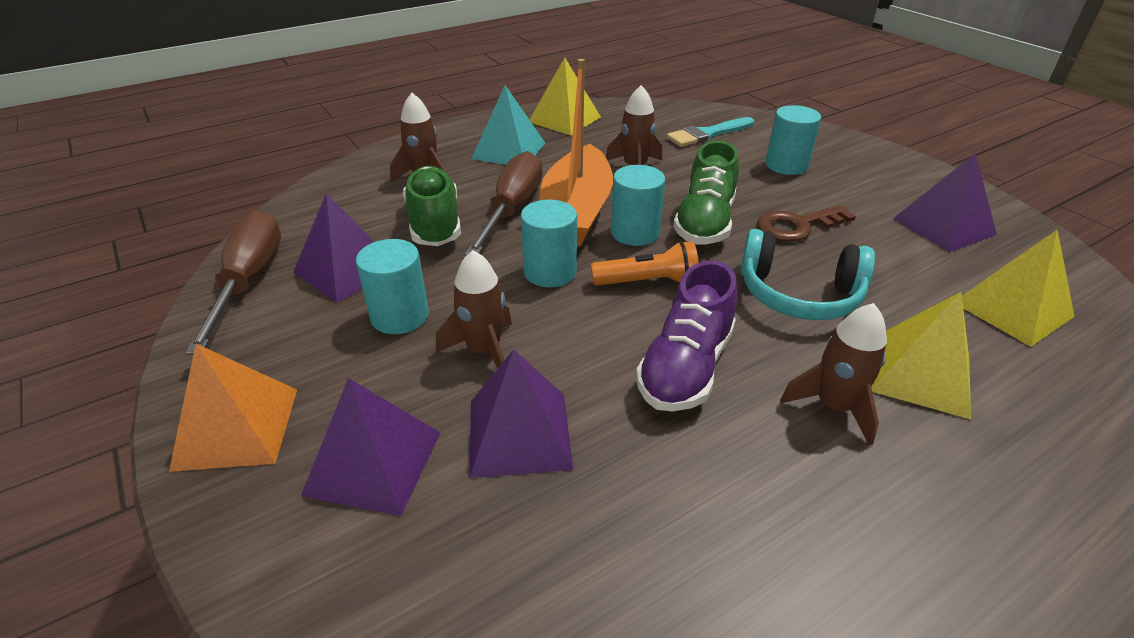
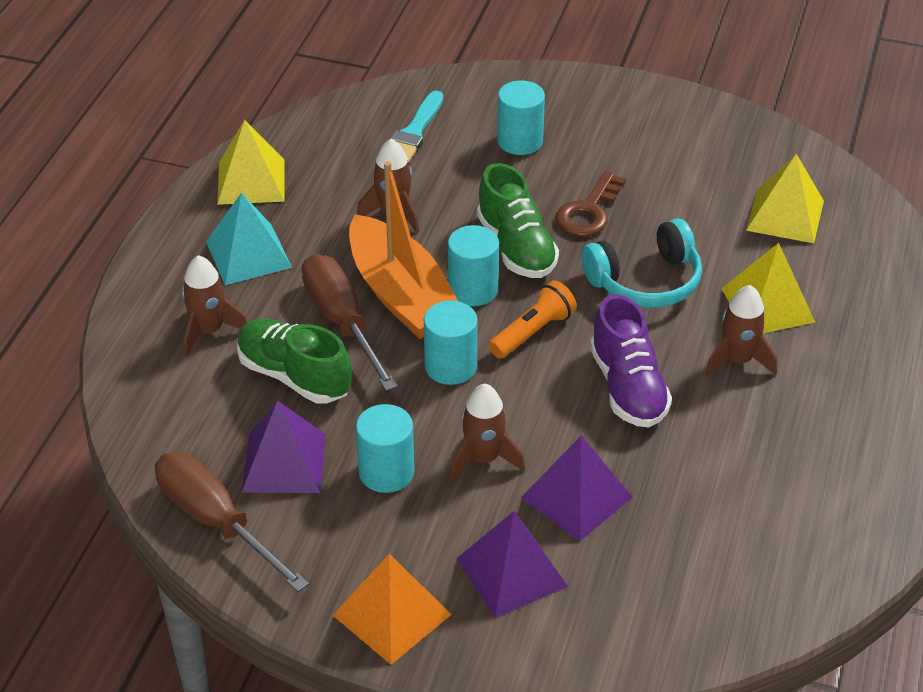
camera: 40 degrees left, 5 degrees up
purple pyramid [893,153,997,252] -> none

